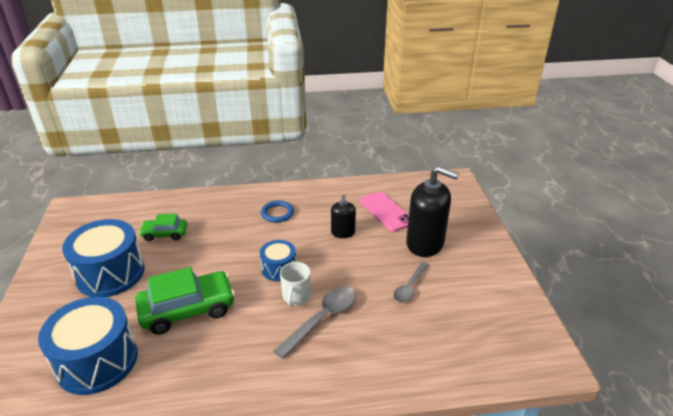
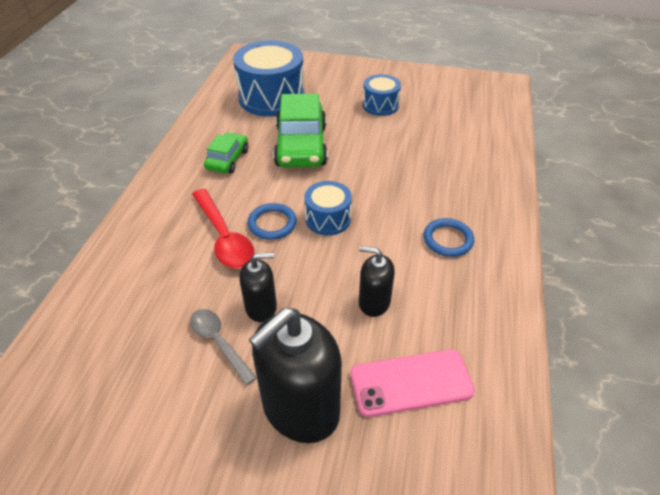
camera: 110 degrees right, 10 degrees up
blue drum [62,219,145,297] -> blue drum [363,74,401,116], size x0.54
green car [139,214,187,241] -> green car moved to [204,132,248,174]
grey spoon [274,287,356,359] -> red spoon [192,189,254,269]
white mug [280,262,311,307] -> blue ring [247,203,297,240]
none -> black soap dispenser [239,253,277,322]

